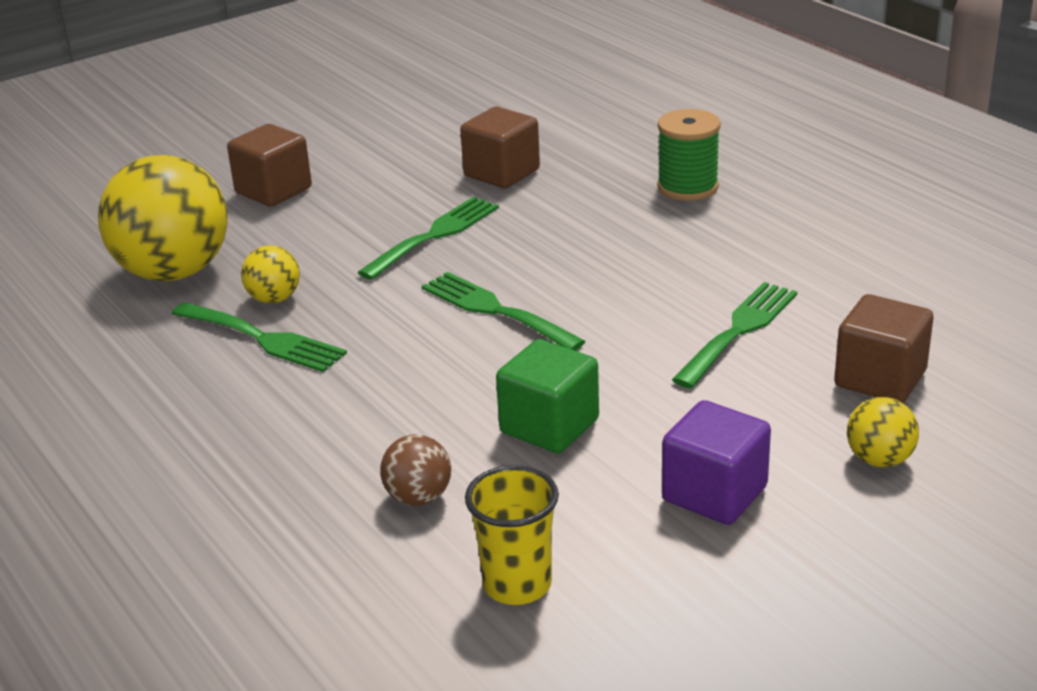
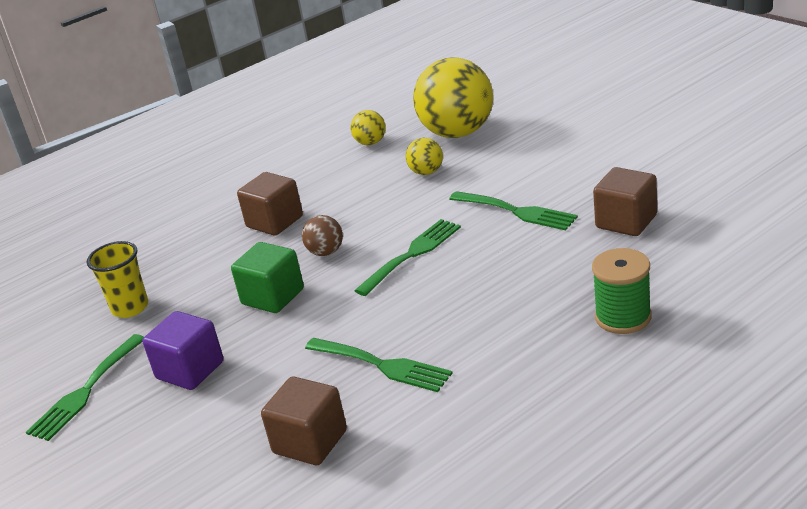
camera: 90 degrees right, 0 degrees up
green fork [171,302,347,372] -> green fork moved to [26,334,144,441]
brown cube [227,124,312,207] -> brown cube moved to [237,172,303,236]
brown ball [380,434,451,506] -> brown ball moved to [302,215,343,256]
yellow ball [847,397,919,467] -> yellow ball moved to [350,110,385,145]

